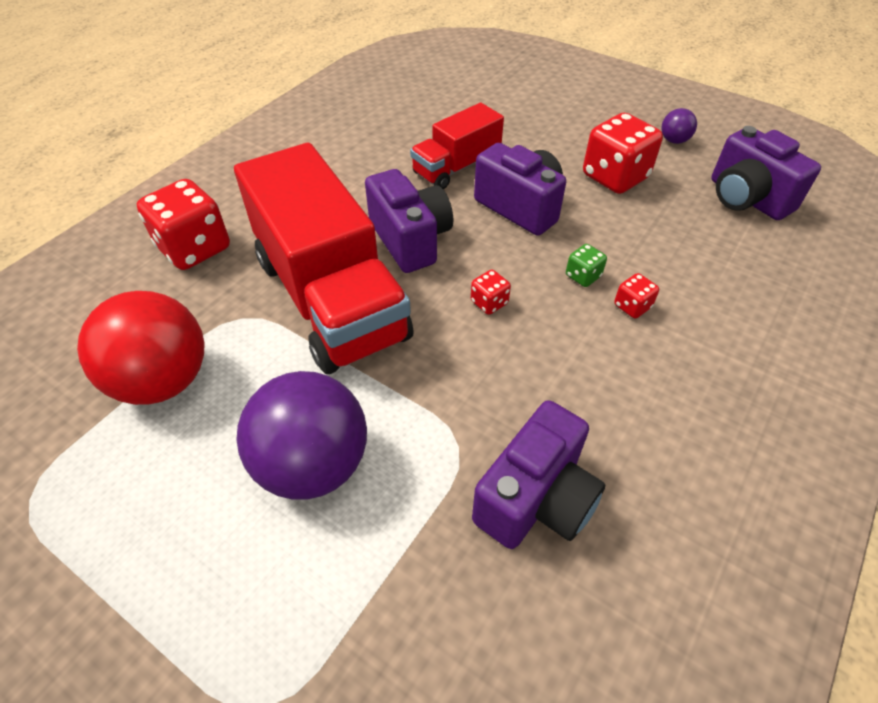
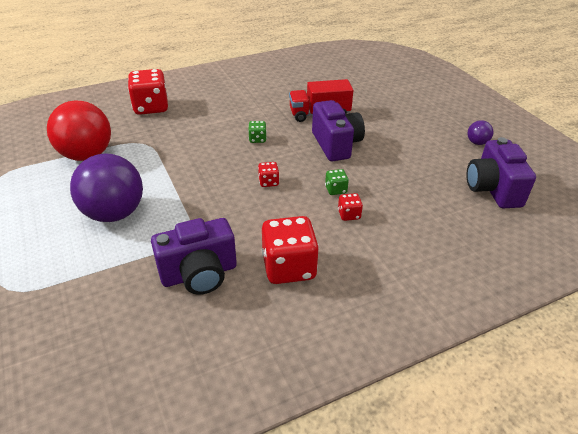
camera: 30 degrees right, 10 degrees down
red truck [234,143,414,374] -> none
purple camera [365,169,453,273] -> green dice [248,121,267,143]
red dice [583,113,663,194] -> red dice moved to [262,216,319,284]

